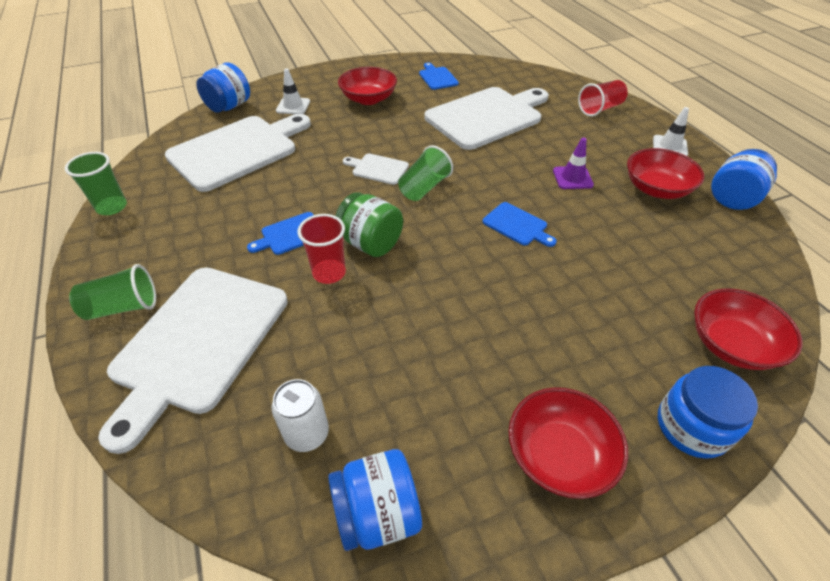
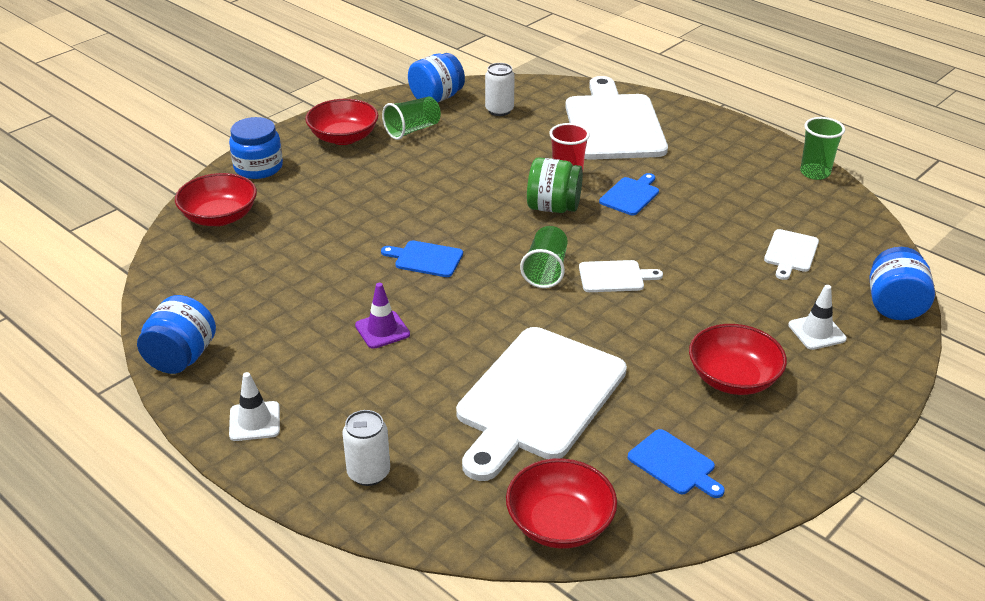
camera: 155 degrees right, 10 degrees down
green cup [69,264,156,320] -> green cup moved to [382,96,441,140]
white cutting board [165,114,311,192] -> white cutting board [764,229,819,280], size x0.44
red cup [578,80,628,117] -> white can [342,410,390,486]
red bowl [627,148,705,199] -> red bowl moved to [506,458,617,549]

